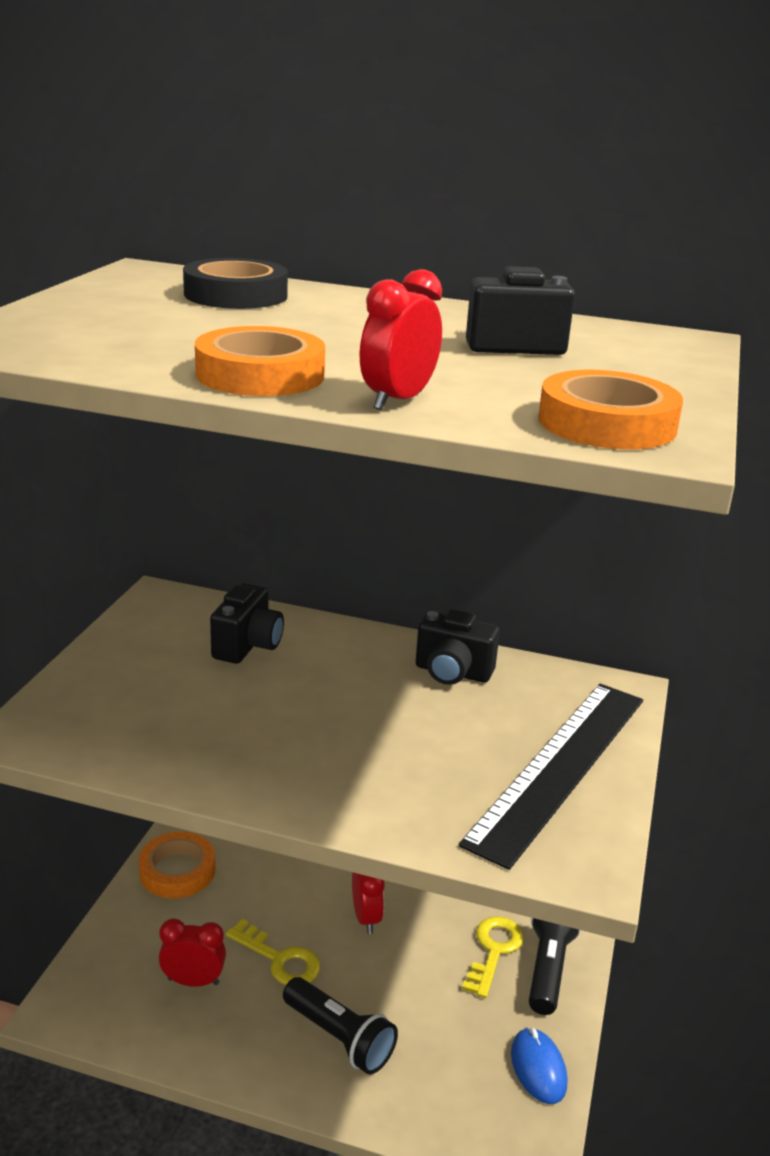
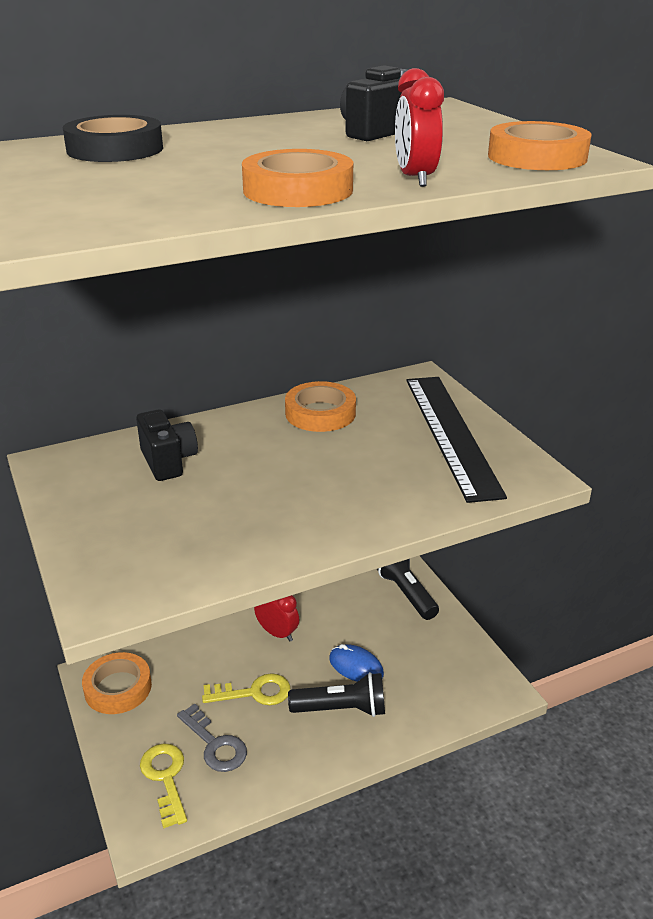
camera: 40 degrees left, 5 degrees up
red clock [159,918,226,987] -> grey key [177,703,247,772]
black camera [416,609,500,685] -> orange tape [285,381,356,432]
yellow key [462,916,524,998] -> yellow key moved to [140,743,187,829]
blue mouse [511,1027,567,1104] -> blue mouse moved to [329,644,384,682]

